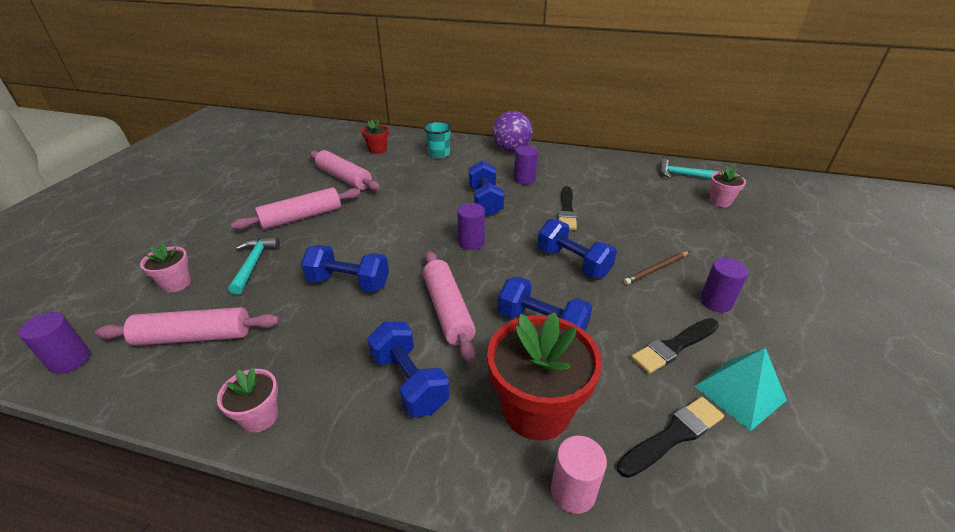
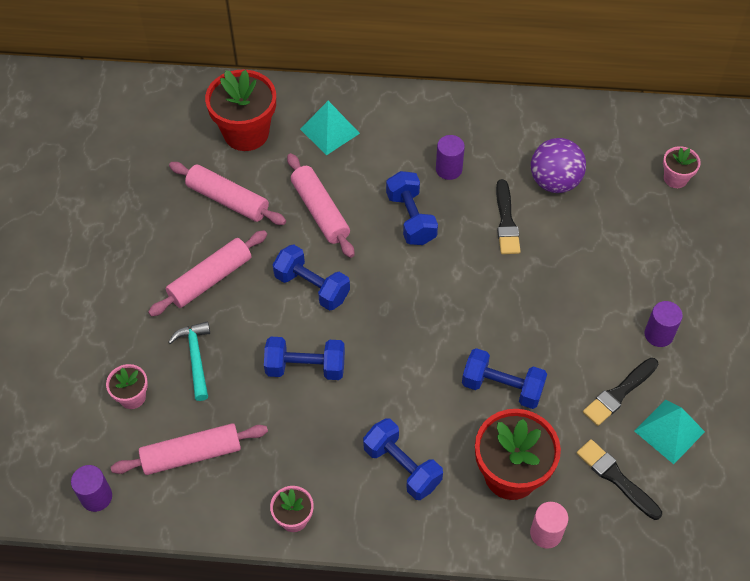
camera: 10 degrees left, 20 degrees up
red flower pot [361,119,389,154] -> red flower pot [205,70,276,151], size x1.96
turquoise cup [423,121,452,158] -> turquoise pyramid [300,101,360,155]
pink rolling pin [423,251,476,363] -> pink rolling pin moved to [287,153,354,258]
purple cylinder [457,203,485,250] -> none
purple ball [492,111,533,153] -> purple ball moved to [531,138,586,193]
blue dumbbell [537,219,617,278] -> blue dumbbell moved to [273,244,350,311]
black brush [617,397,724,478] -> black brush turned 90 degrees counterclockwise [577,439,662,520]
brown pencil [624,251,690,285] -> none
turquoise hammer [660,159,720,179] -> none

